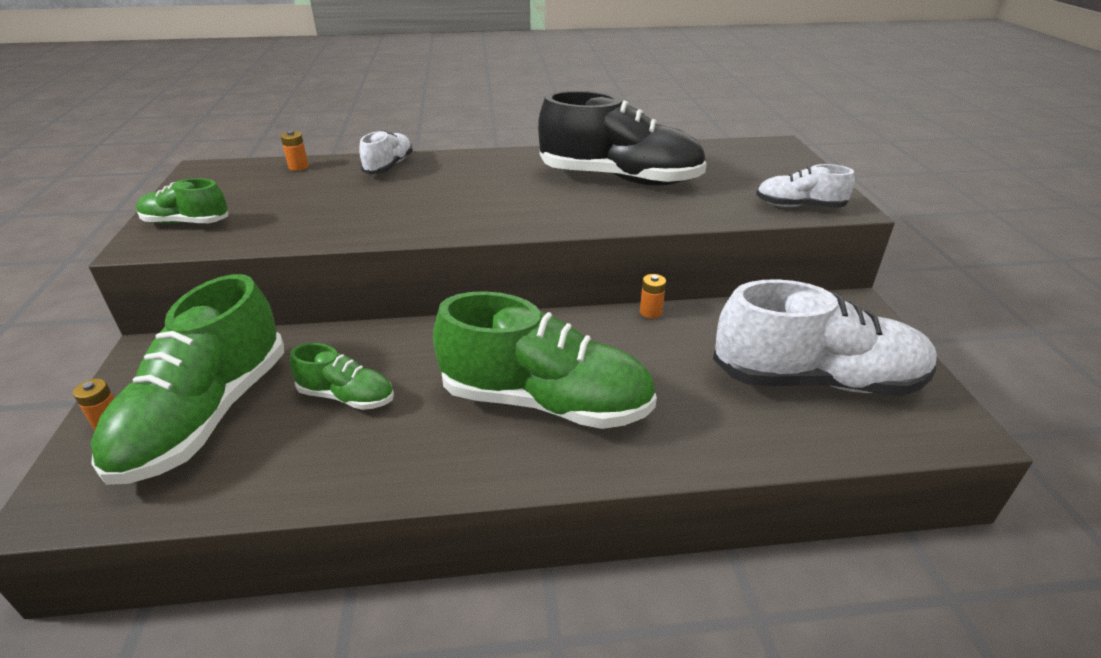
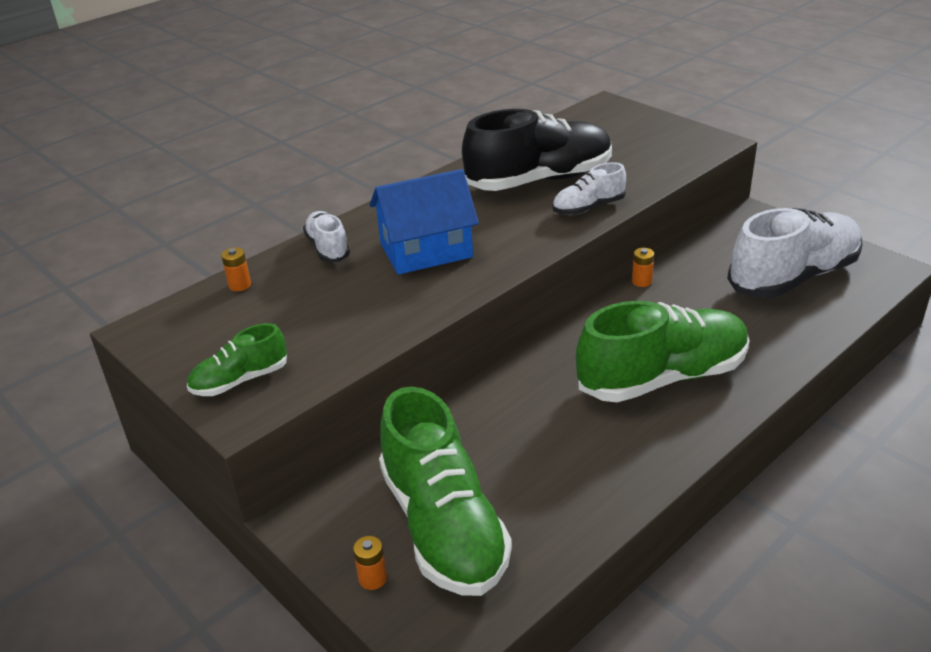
camera: 35 degrees left, 0 degrees up
green shoe [290,343,394,410] -> none
white shoe [756,164,855,208] -> white shoe moved to [552,162,626,215]
none -> blue house [370,169,479,275]

